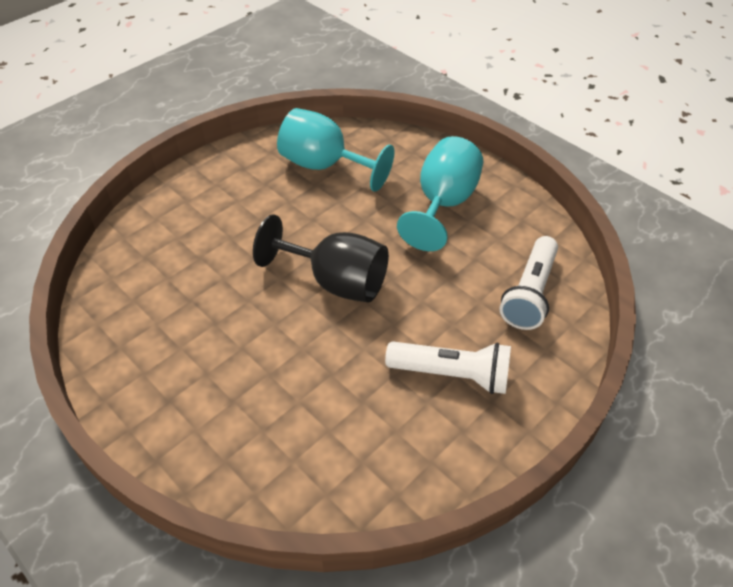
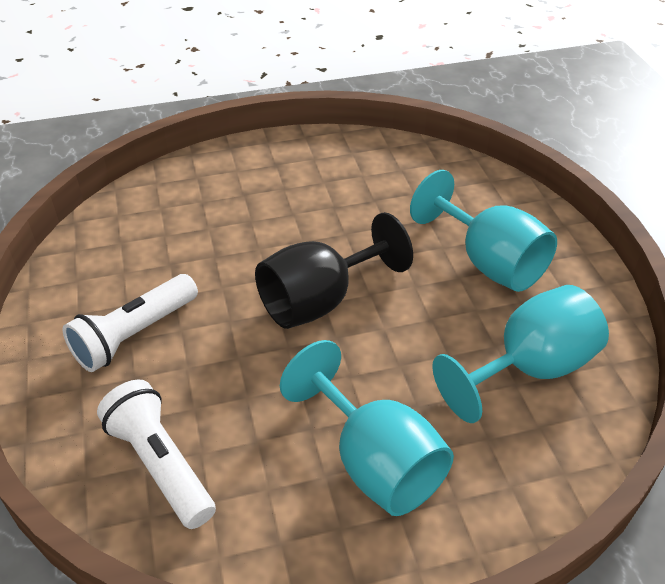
camera: 120 degrees right, 5 degrees down
none -> turquoise goblet [410,170,557,292]

